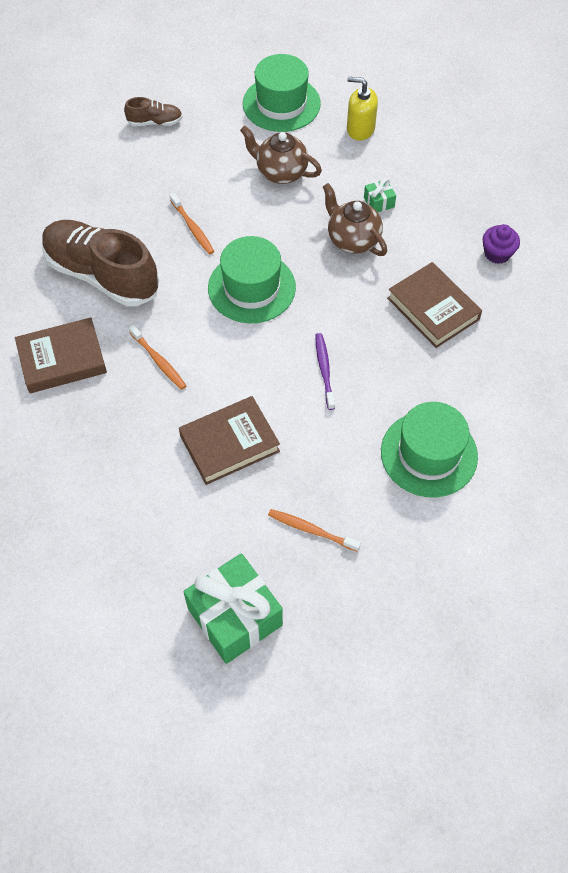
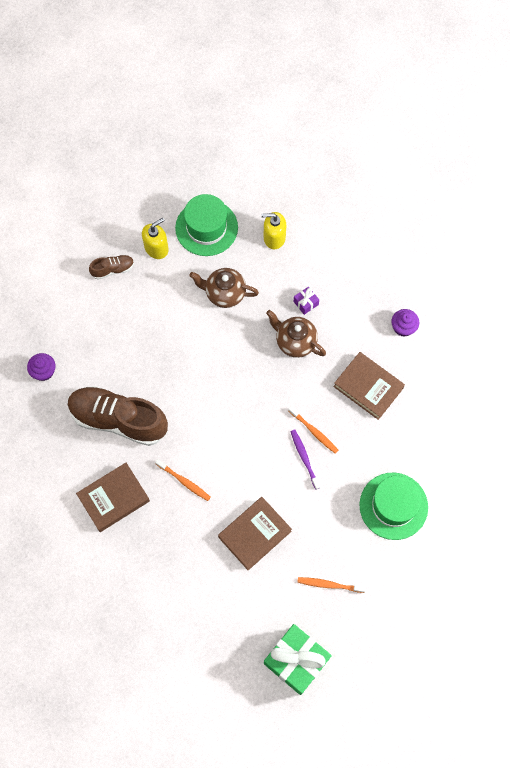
camera: 15 degrees left, 10 degrees up
orange toothbrush [170,193,214,254] -> orange toothbrush moved to [288,406,338,454]
green hat [208,236,296,324] -> none
green gift [364,178,396,212] -> purple gift [293,287,319,315]
none -> purple cupcake [27,353,55,381]
none -> yellow soap dispenser [142,218,169,259]

